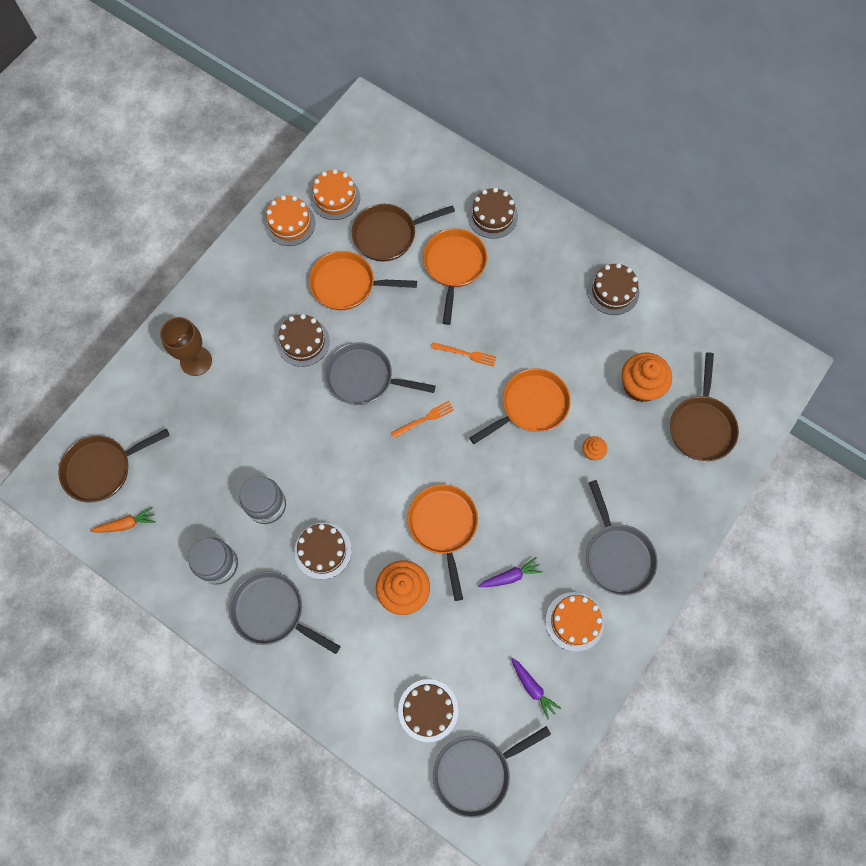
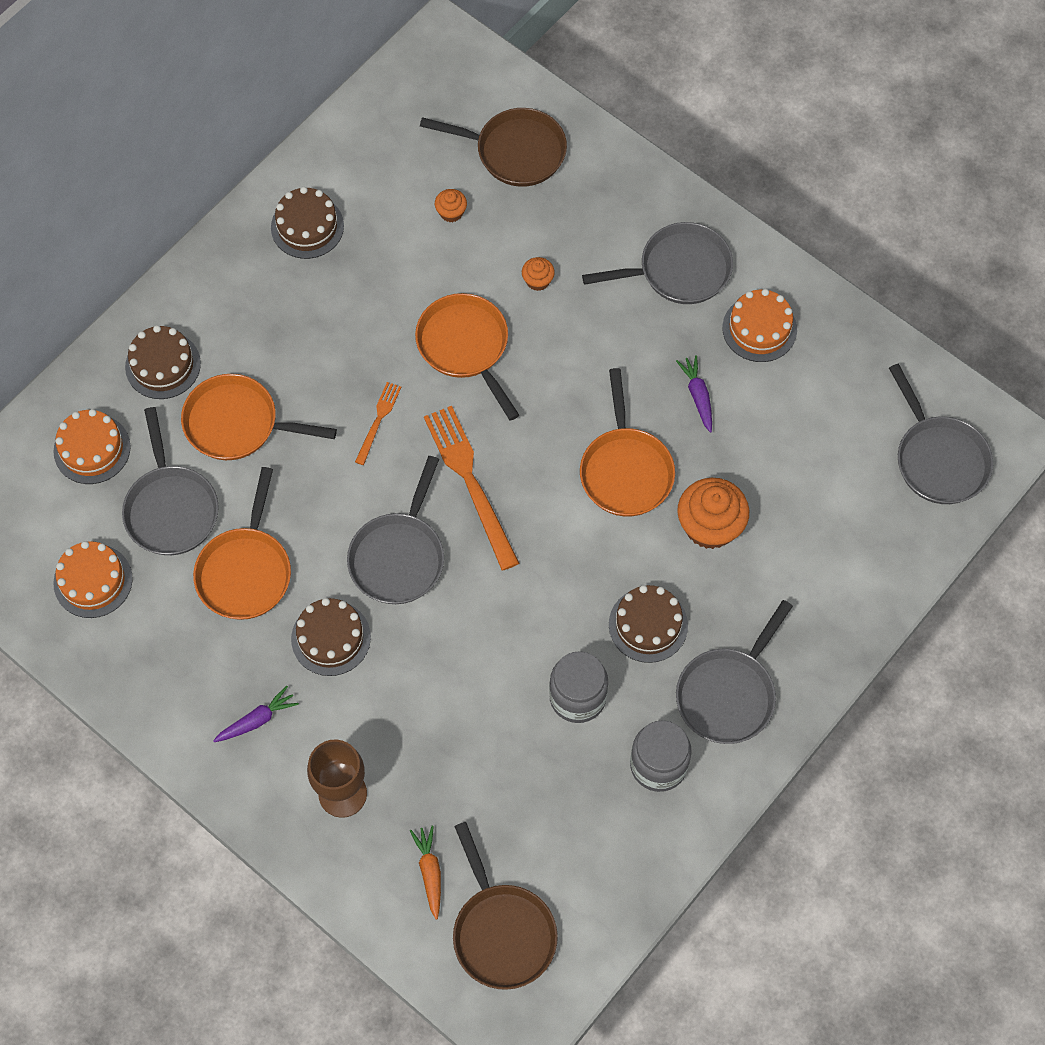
camera: 85 degrees left, 5 degrees down
orange carrot [90,507,156,533] -> orange carrot moved to [410,826,441,919]
orange cake [265,195,315,246] -> orange cake moved to [53,409,131,484]
brown pan [352,204,455,262] -> grey pan [122,407,219,555]
orange fork [391,401,454,438] -> orange fork [424,406,519,571], size x1.96
brown cake [398,679,458,742] -> none
orange pan [407,484,478,601] -> orange pan turned 90 degrees counterclockwise [580,368,675,517]
purple carrot [511,658,561,720] -> purple carrot moved to [213,686,299,742]
orange cupcake [621,352,672,402] -> orange cupcake [435,189,467,222], size x0.49

